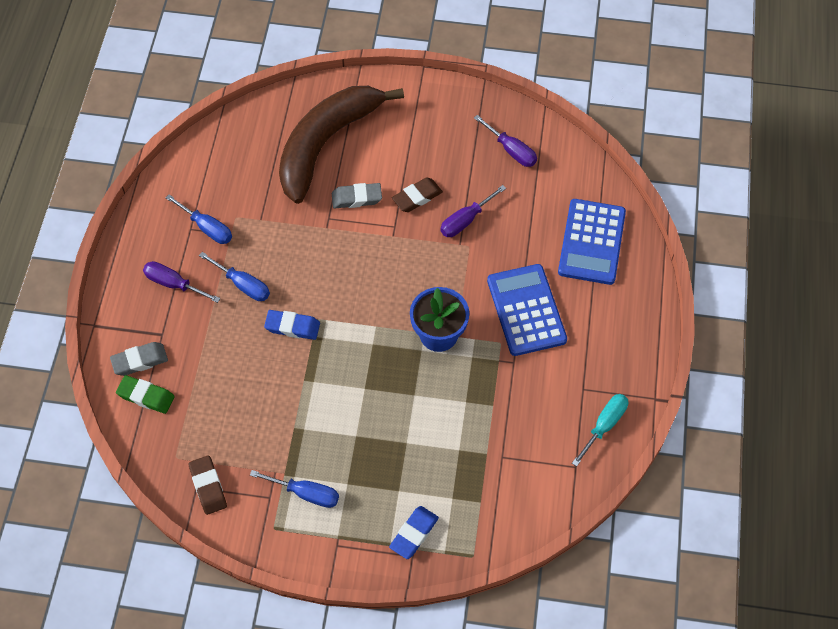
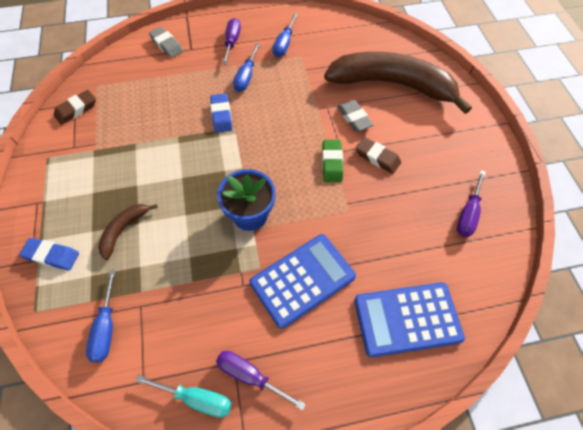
camera: 70 degrees right, 0 degrees up
green eraser [116,375,175,414] -> green eraser moved to [322,140,343,182]
blue screwdriver [250,470,339,508] -> blue screwdriver moved to [86,270,116,362]
purple screwdriver [440,185,506,237] -> purple screwdriver moved to [216,351,306,411]
none -> brown banana [98,204,158,260]

